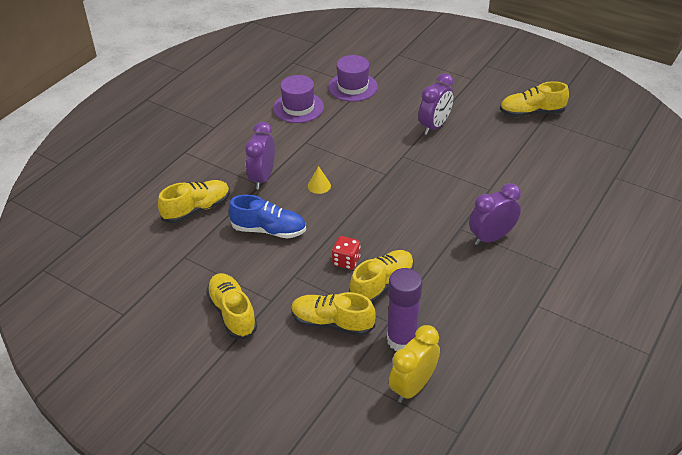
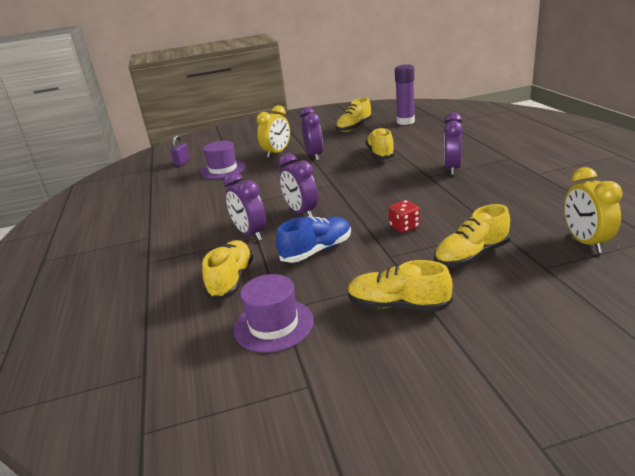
camera: 45 degrees left, 15 degrees down
purple hat [273,75,324,123] -> purple hat moved to [234,274,314,353]
yellow cone [308,166,331,194] -> purple clock [279,153,318,216]
yellow shoe [349,250,414,304] -> yellow shoe moved to [366,127,395,159]
purple glue stick [387,268,422,351] -> purple glue stick moved to [395,65,415,125]
none -> purple padlock [171,135,190,166]
none -> yellow clock [257,105,290,158]

